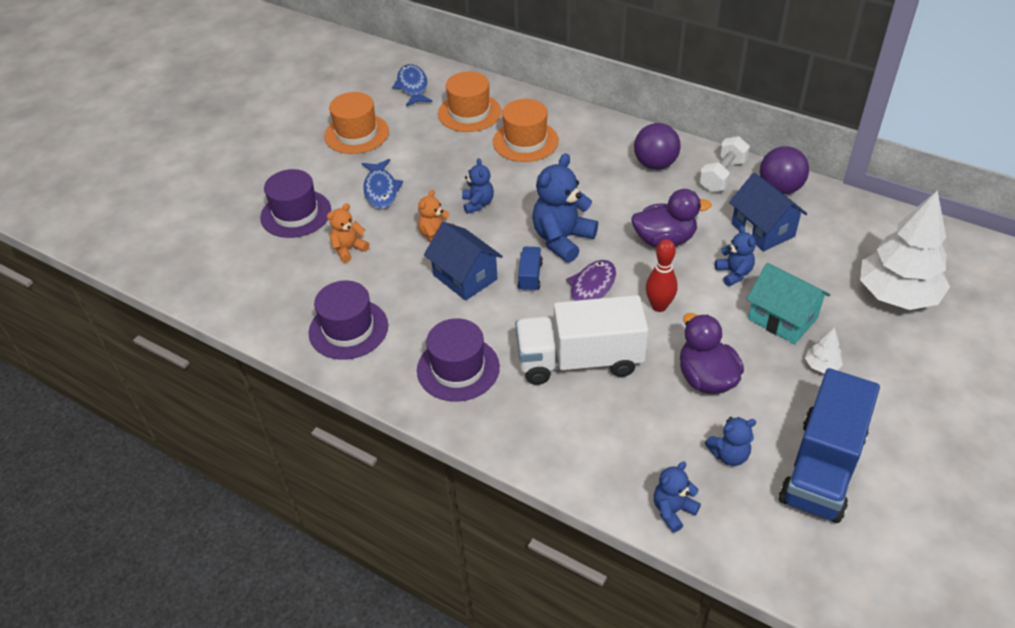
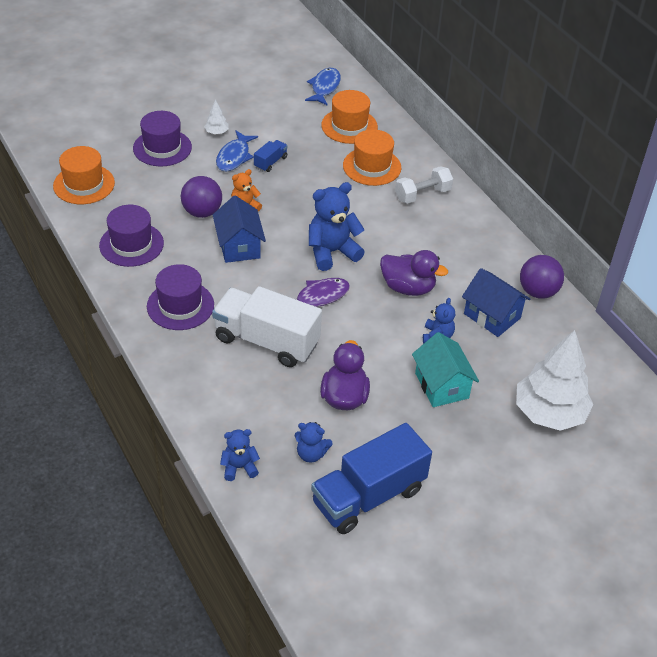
camera: 25 degrees right, 0 degrees up
orange hat [324,92,389,154] -> orange hat moved to [53,146,115,204]
orange teddy bear [327,203,369,263] -> none
blue teddy bear [462,158,494,214] -> none
blue truck [518,247,543,292] -> blue truck moved to [254,140,288,172]
purple ball [634,123,680,170] -> purple ball moved to [181,176,222,218]
red bowling pin [646,239,678,312] -> none
white dumbbell [699,136,750,192] -> white dumbbell moved to [395,166,453,204]
blue house [729,173,807,251] -> blue house turned 45 degrees counterclockwise [462,268,531,337]
white tree [805,327,843,373] -> white tree moved to [204,100,229,134]

